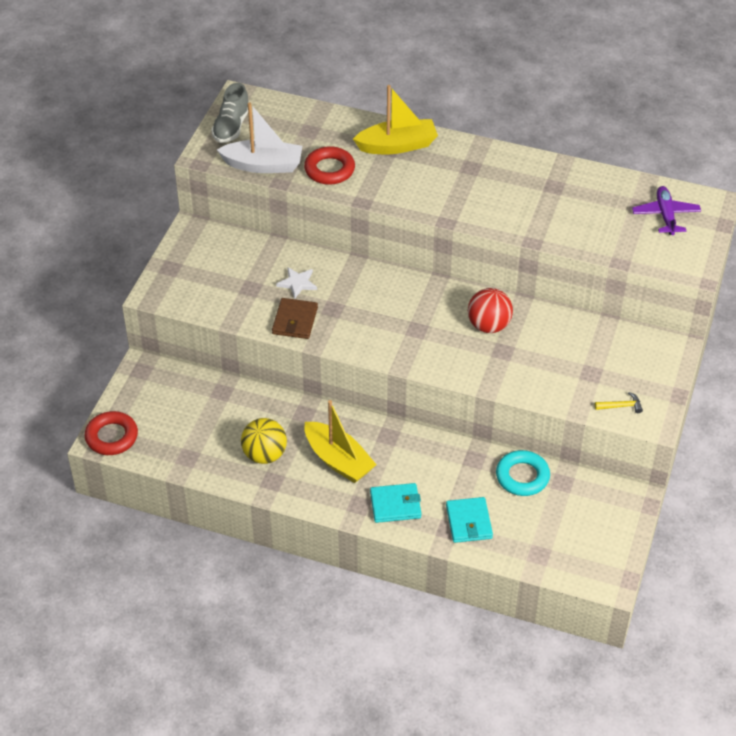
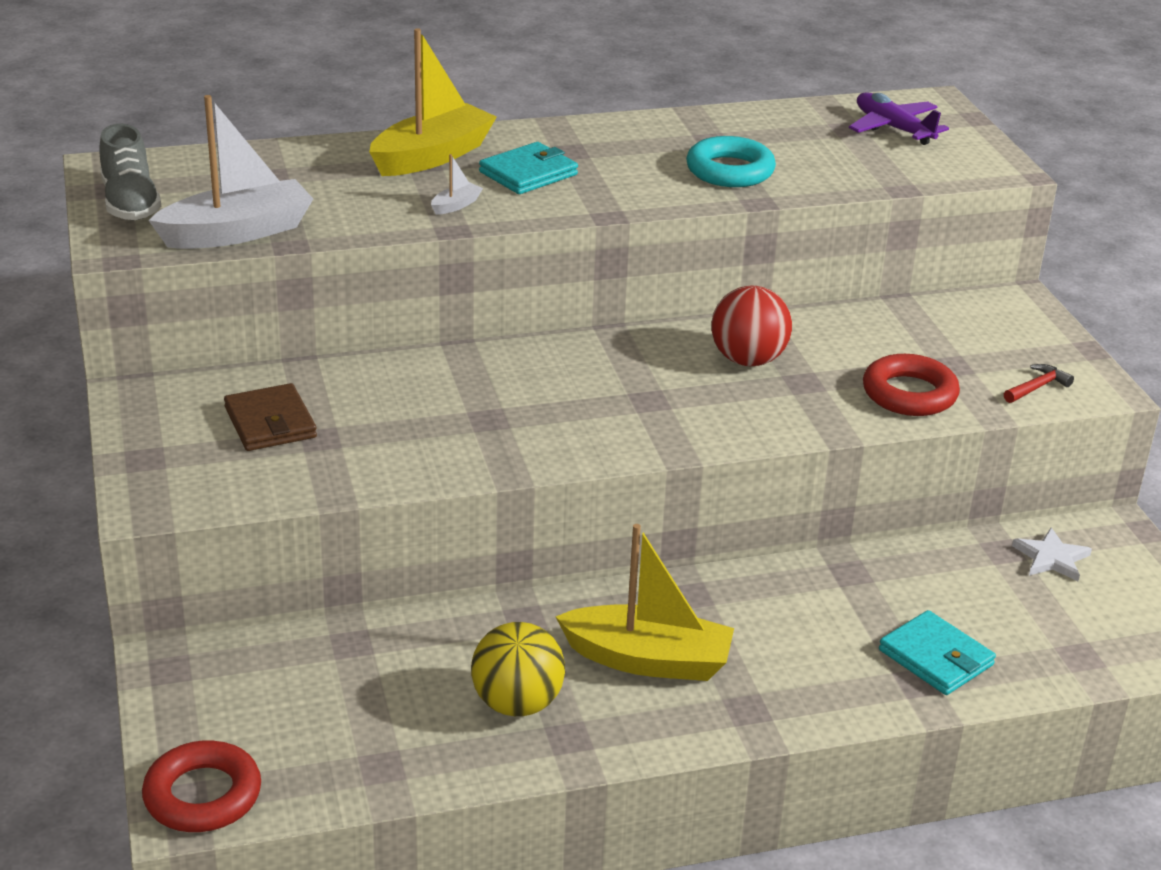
camera: 35 degrees left, 15 degrees down
brown wallet [272,298,318,339] -> brown wallet moved to [224,383,317,451]
white star [276,267,317,299] -> white star moved to [1012,528,1092,581]
red ring [304,146,355,185] -> red ring moved to [863,354,960,416]
turquoise wallet [370,483,421,523] -> turquoise wallet moved to [479,142,578,194]
turquoise ring [496,450,550,496] -> turquoise ring moved to [686,136,776,187]
yellow hammer [595,392,643,413] -> red hammer [1004,364,1074,403]
none -> white boat [431,154,483,215]

